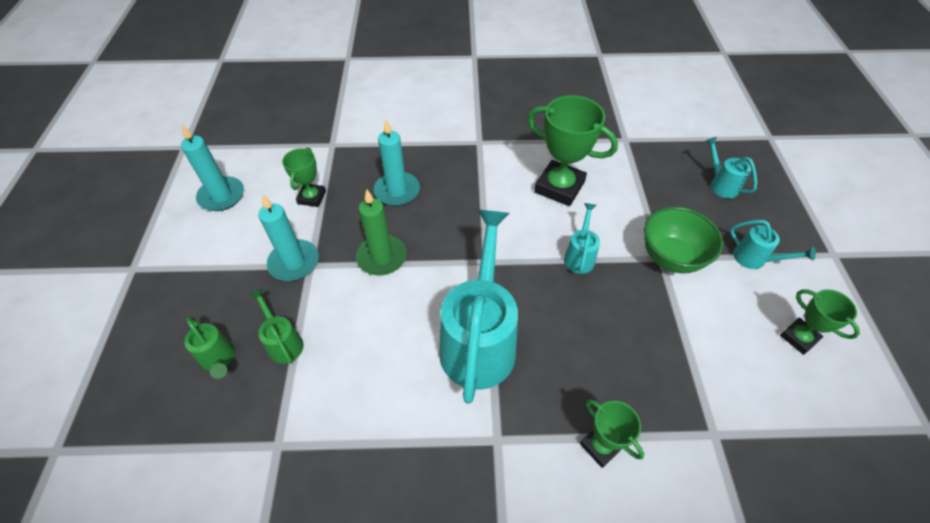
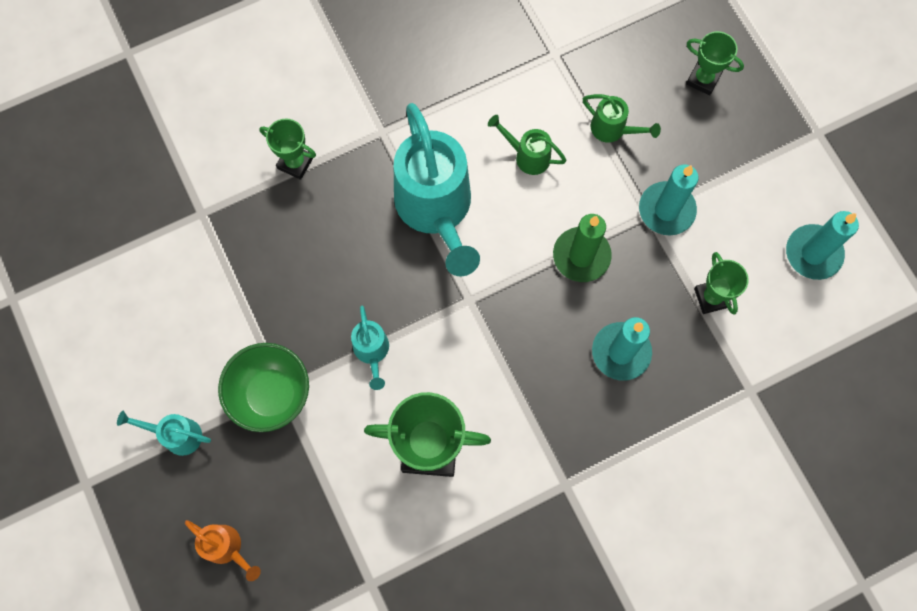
camera: 155 degrees right, 20 degrees up
green watering can [184,316,235,379] -> green watering can moved to [488,115,566,175]
turquoise watering can [705,137,757,198] -> orange watering can [185,520,261,581]
green trophy [780,289,860,355] -> green trophy moved to [686,31,744,95]

